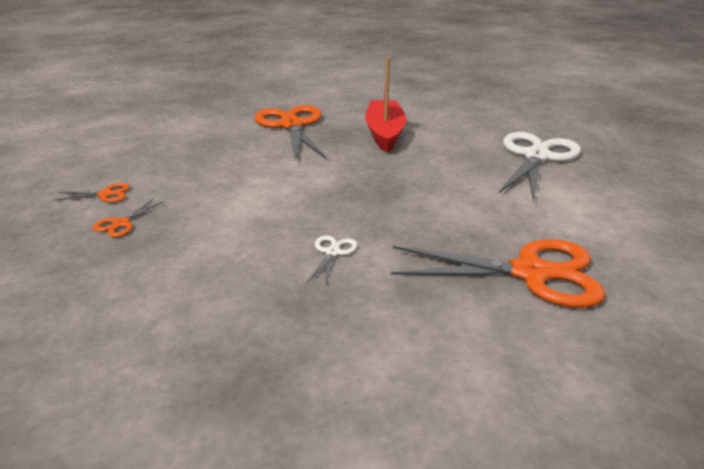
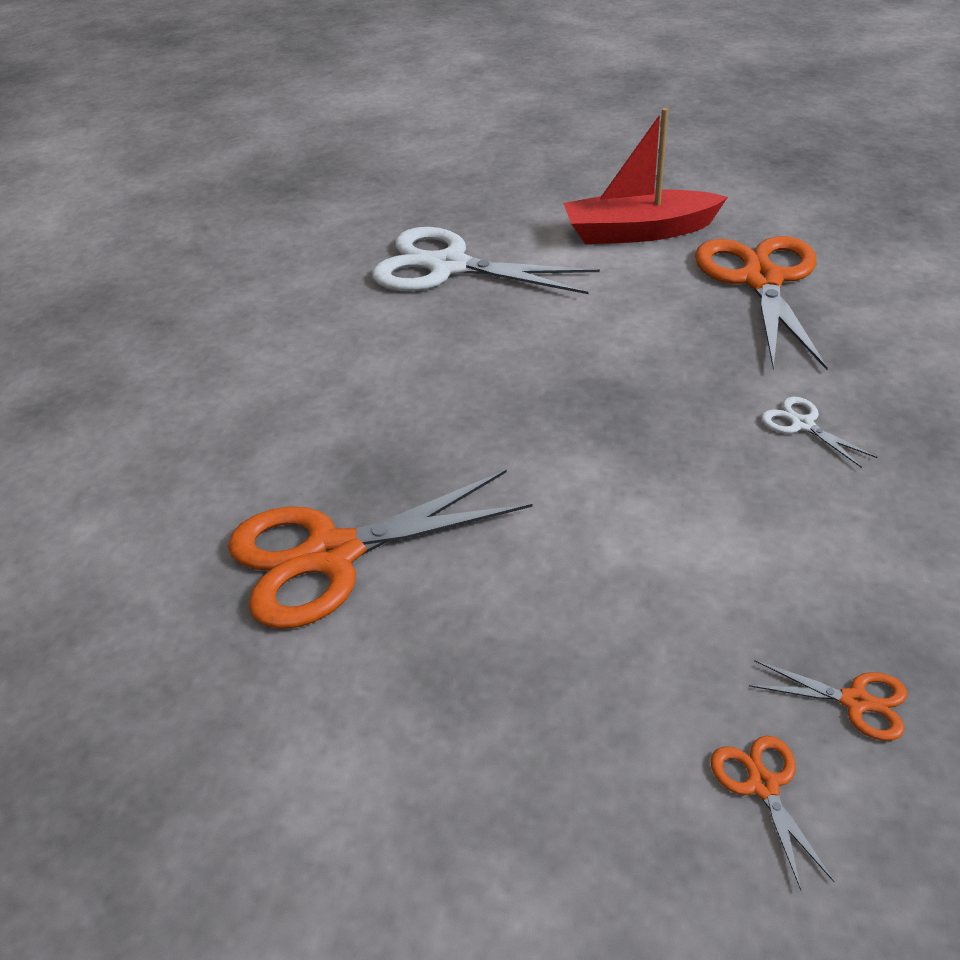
camera: 95 degrees left, 10 degrees up
white scissors [307,235,358,285] -> white scissors turned 45 degrees clockwise [761,397,877,468]
red boat [365,57,406,153] -> red boat moved to [563,108,728,244]

